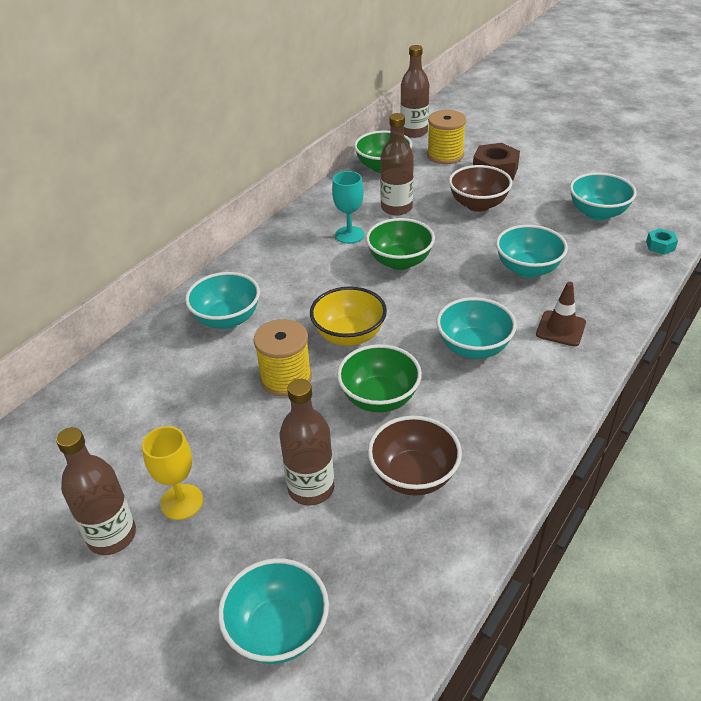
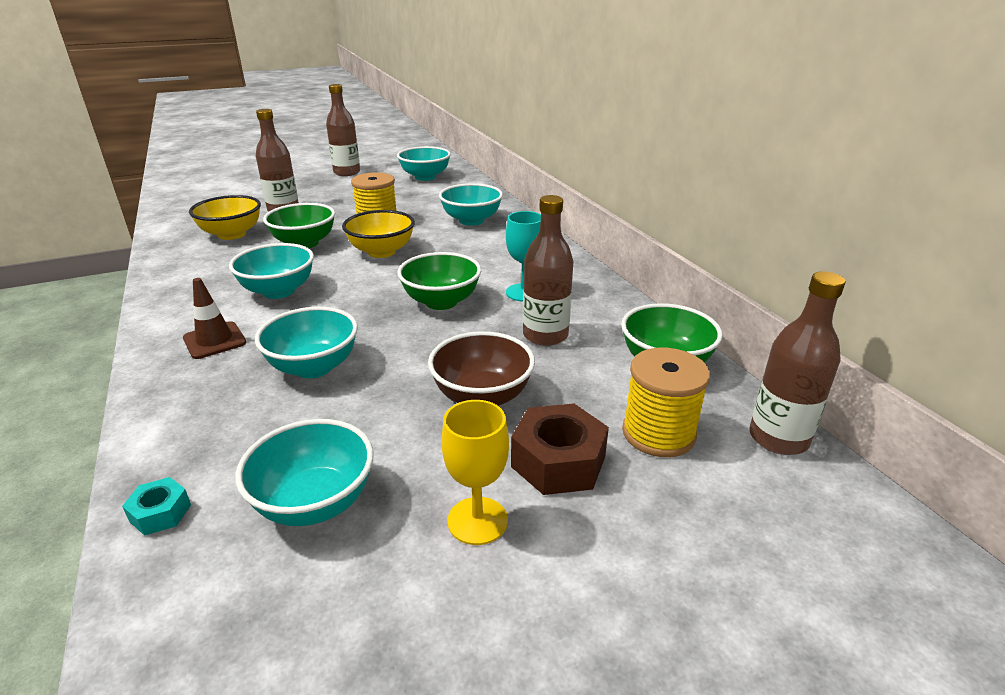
camera: 120 degrees right, 10 degrees down
yellow goblet [142,426,203,520] -> yellow goblet moved to [441,400,509,545]
turquoise bowl [218,558,329,664] -> turquoise bowl moved to [397,146,451,181]
brown bowl [368,416,462,496] -> yellow bowl [189,195,261,240]

